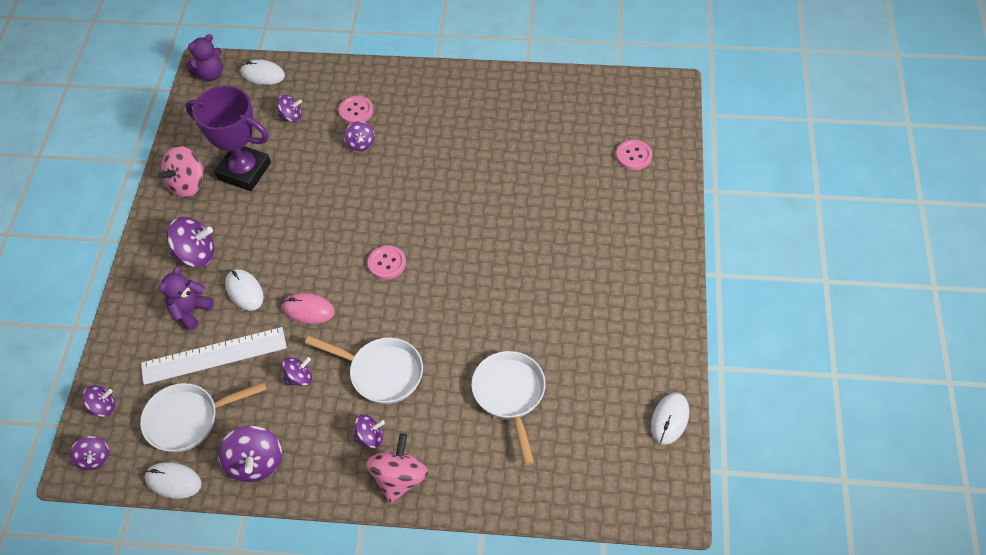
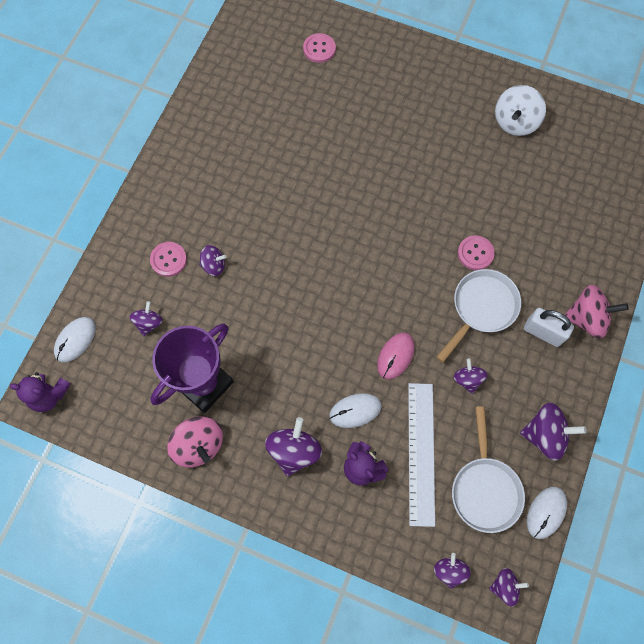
camera: 75 degrees left, 15 degrees up
purple teddy bear [185,34,223,81] -> purple teddy bear turned 120 degrees clockwise [10,372,71,412]
purple spinning top [354,415,385,448] -> white padlock [524,308,574,347]
pink spinning top [366,433,428,504] -> pink spinning top turned 150 degrees clockwise [564,285,629,339]
pink button [368,245,406,280] -> pink button moved to [458,235,495,270]
white pan [471,351,546,465] -> none
white mouse [651,393,689,445] -> none
none -> white spinning top [495,85,546,136]

